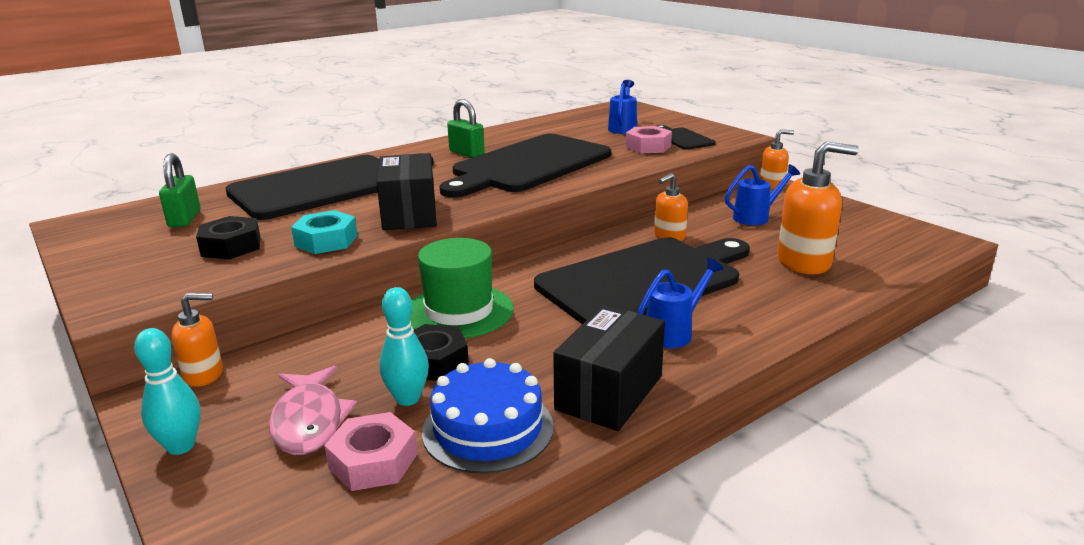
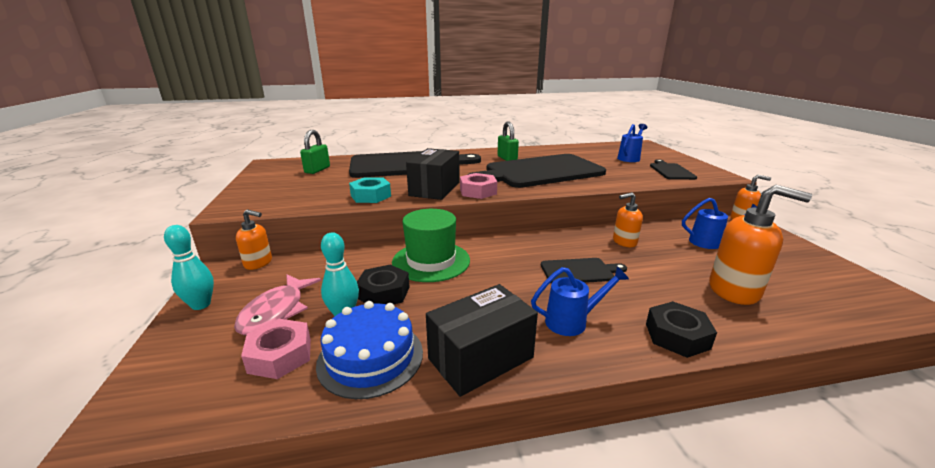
camera: 25 degrees right, 0 degrees up
black nut [196,216,261,259] -> black nut moved to [646,301,717,358]
black cutting board [534,237,750,324] -> black cutting board [541,258,627,284], size x0.44
pink nut [625,126,672,153] -> pink nut moved to [460,173,497,199]

